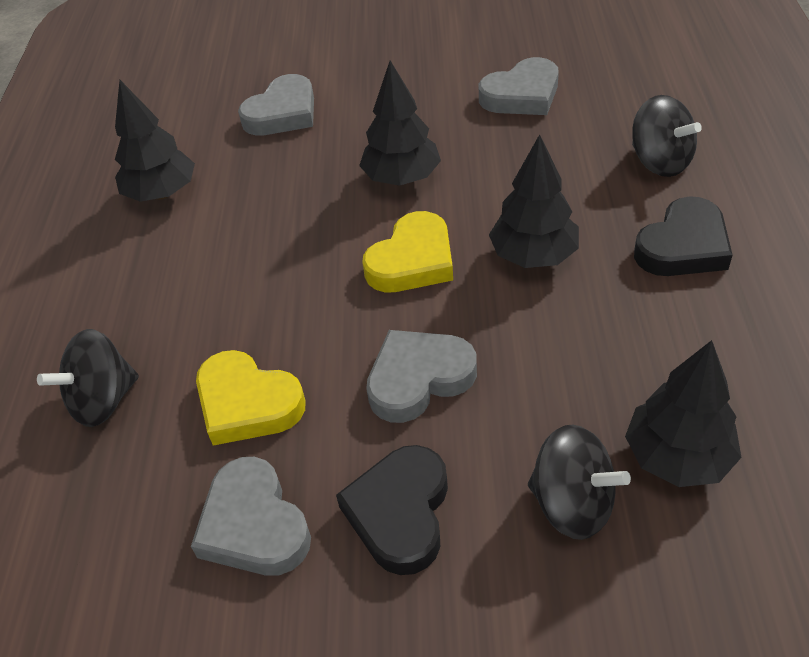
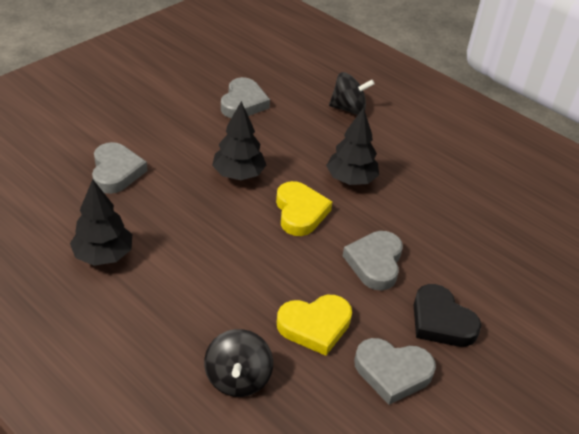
camera: 55 degrees left, 5 degrees down
black spinning top [528,425,631,540] -> none
black tree [625,340,742,487] -> none
black heart [634,196,732,276] -> none

